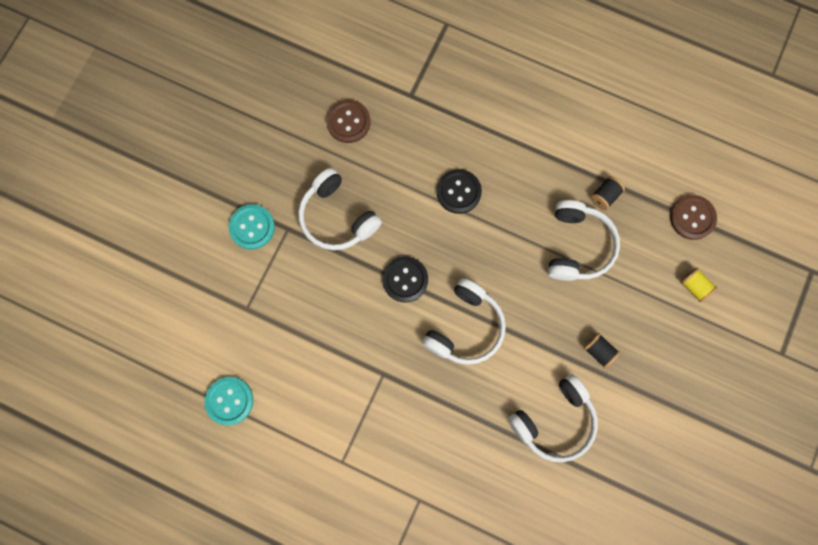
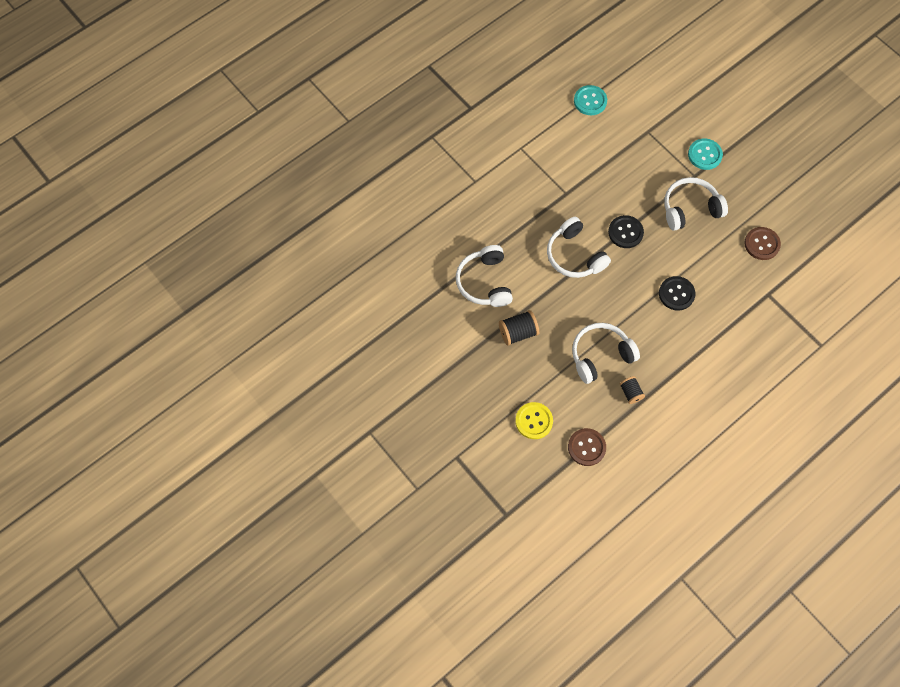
camera: 115 degrees right, 10 degrees down
white headphones [548,200,620,281] -> white headphones turned 120 degrees clockwise [572,323,640,384]
black spool [583,333,620,368] -> black spool [499,310,539,346], size x1.53
yellow spool [680,268,717,302] -> yellow button [515,402,553,439]

